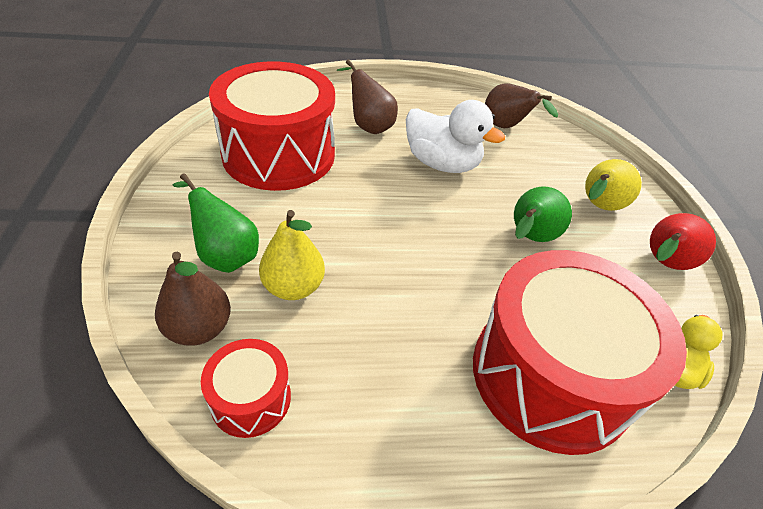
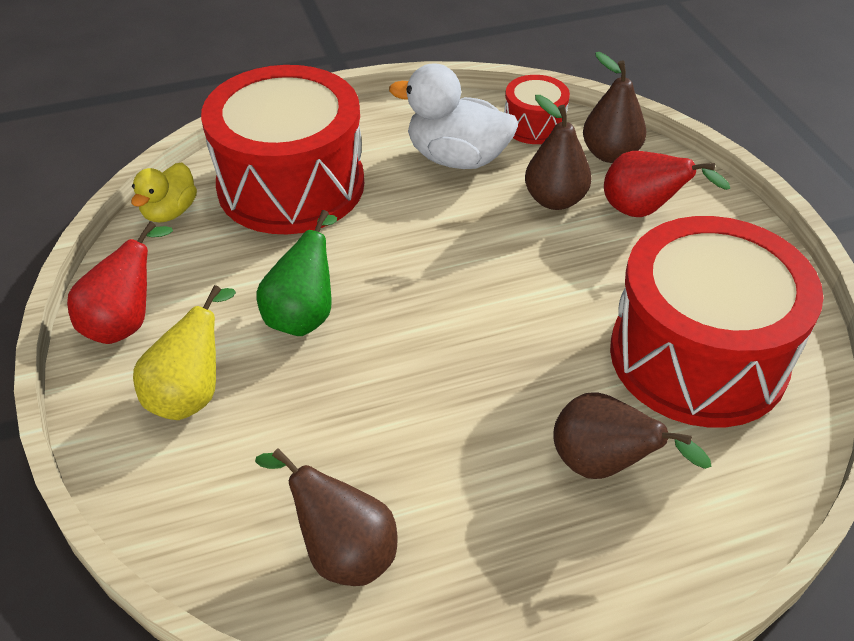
camera: 170 degrees right, 0 degrees up
green pear [173,173,259,273] -> red pear [604,151,730,217]
yellow pear [259,210,325,300] -> brown pear [525,95,591,210]
white duck [406,100,505,173] -> white duck moved to [389,63,518,169]

